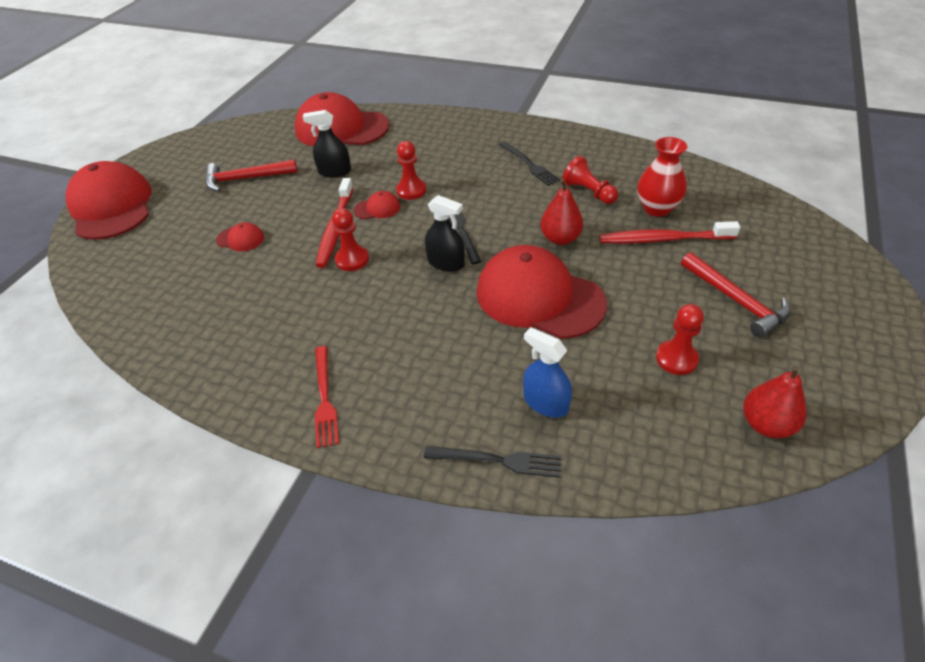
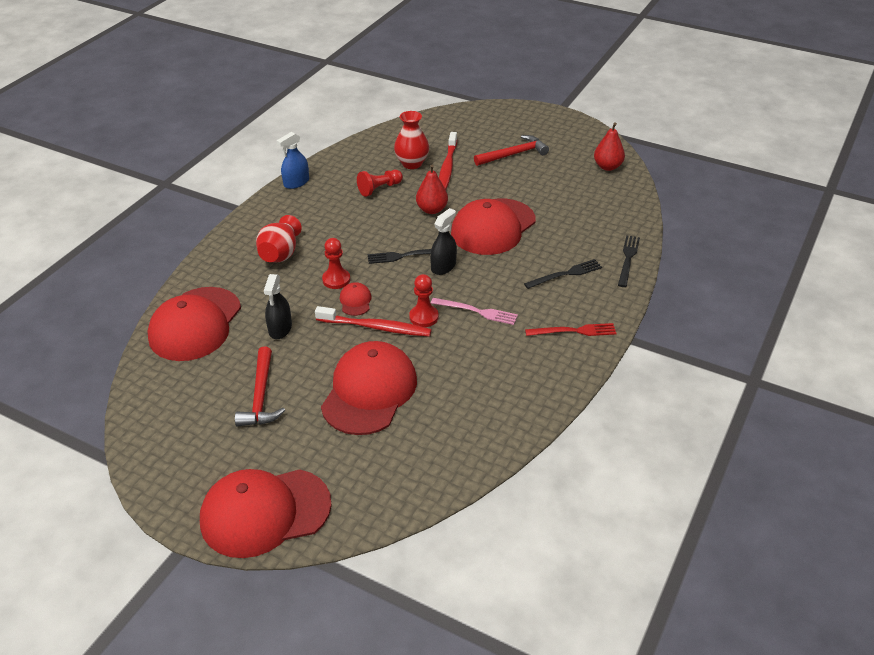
camera: 85 degrees left, 5 degrees down
red cap [216,222,264,251] -> red cap [321,341,417,435], size x2.40
black fork [498,141,561,186] -> black fork moved to [524,259,602,289]
blue spray bottle [523,327,572,418] -> blue spray bottle moved to [277,132,309,189]
red pawn [656,304,704,375] -> none
none -> red vase [256,215,302,263]
none -> pink fork [431,298,518,325]

